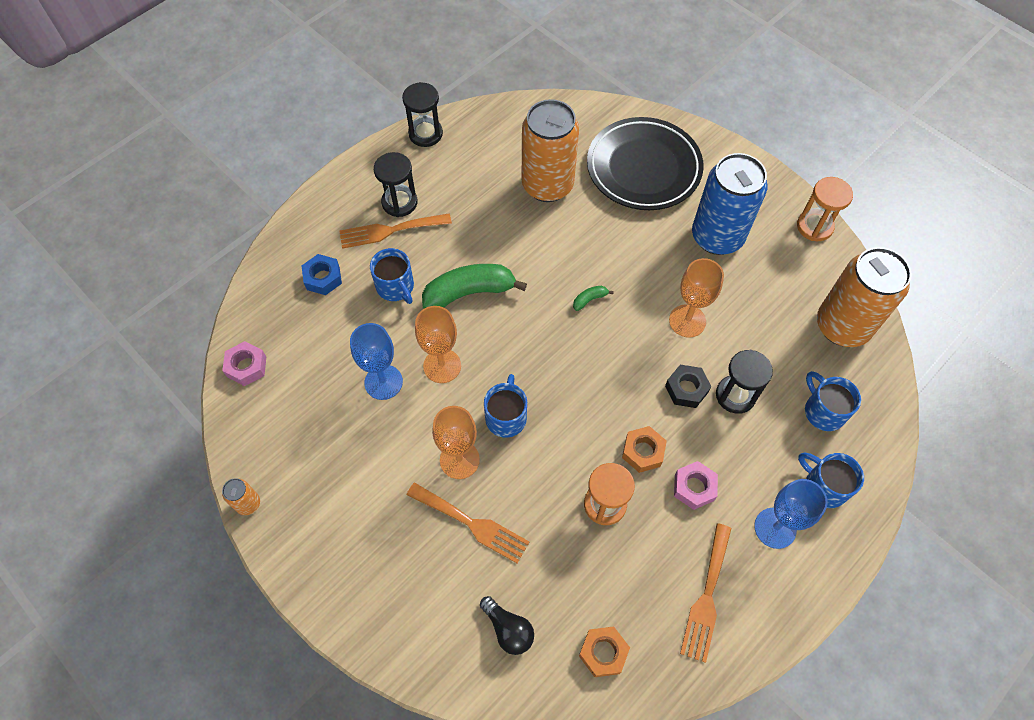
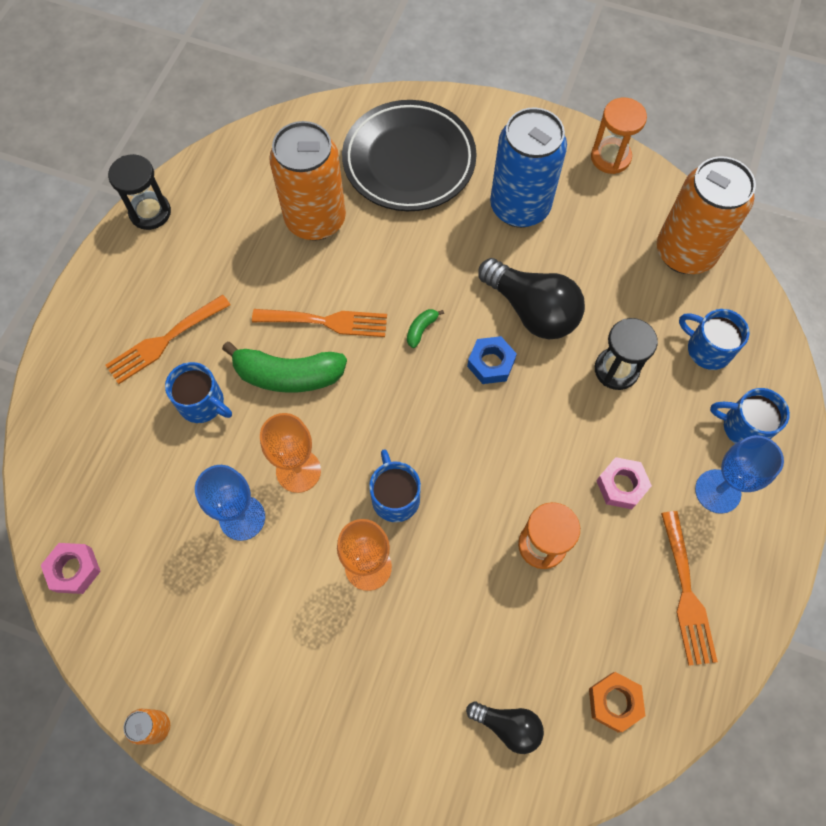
camera: 25 degrees left, 5 degrees up
blue nut [301,254,342,295] -> blue nut moved to [467,336,517,384]
black hourglass [374,152,417,217] -> none
orange fork [407,482,529,564] -> orange fork moved to [252,309,387,337]
green banana [422,264,527,309] -> green banana turned 135 degrees counterclockwise [222,342,347,393]
orange nut [622,426,667,473] -> none
black nut [665,365,712,408] -> none
orange goblet [669,258,724,338] -> black light bulb [478,258,585,339]

